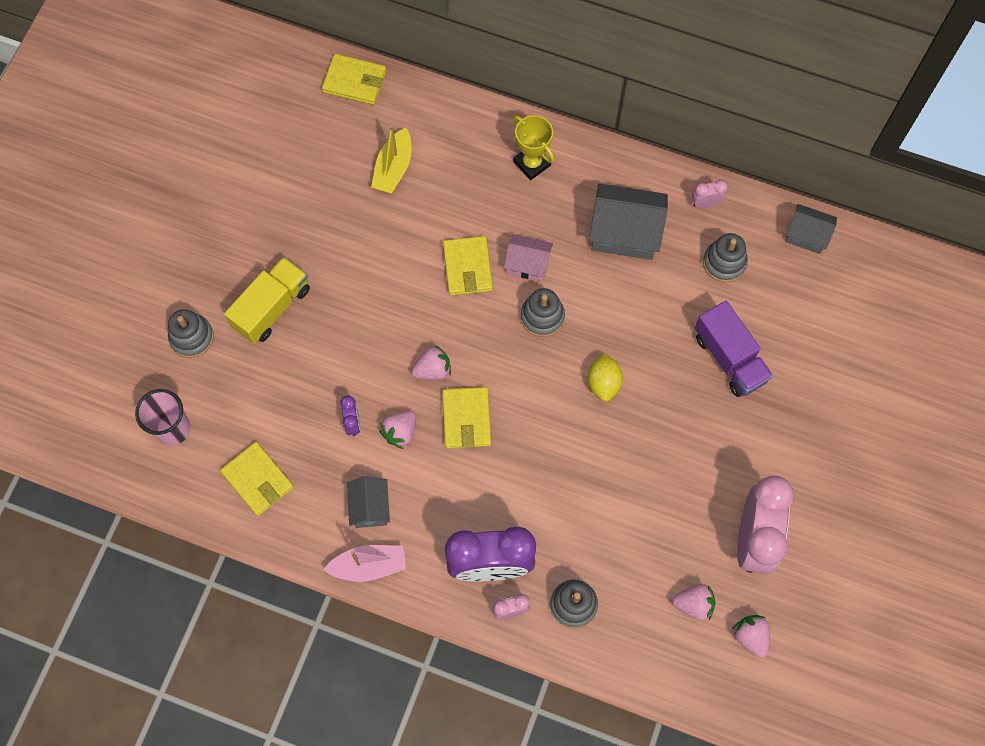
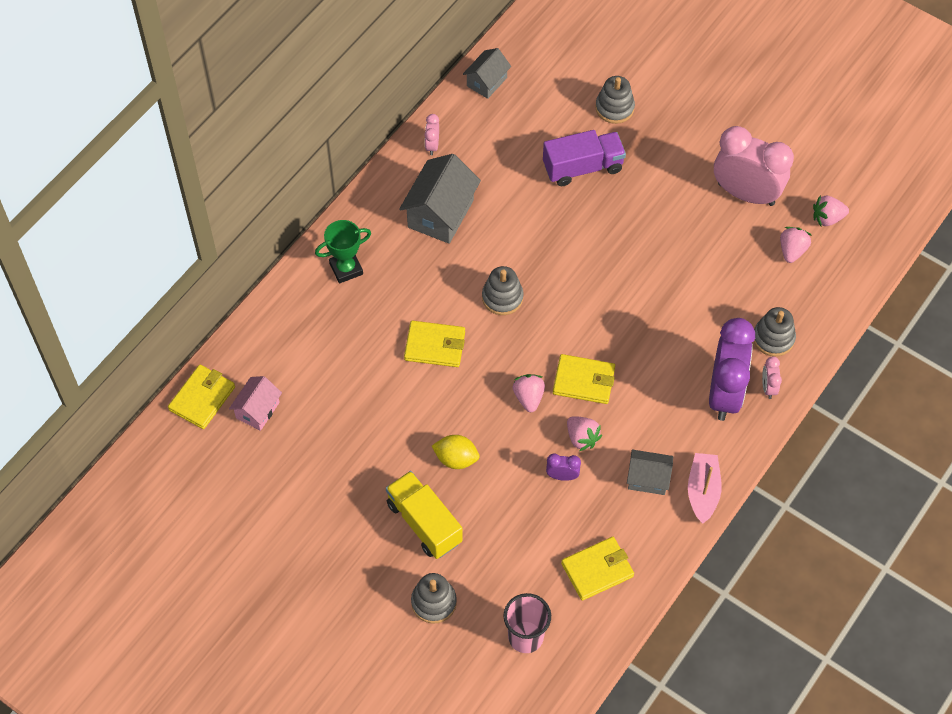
camera: 75 degrees left, 10 degrees down
yellow boat [371,125,412,193] -> none
pink house [504,235,553,282] -> pink house moved to [229,376,282,431]
yellow trophy [513,115,555,180] -> green trophy [315,220,371,283]
yellow lemon [588,353,623,402] -> yellow lemon moved to [432,435,480,469]
grey stacking toy [703,233,748,283] -> grey stacking toy moved to [595,76,635,124]

